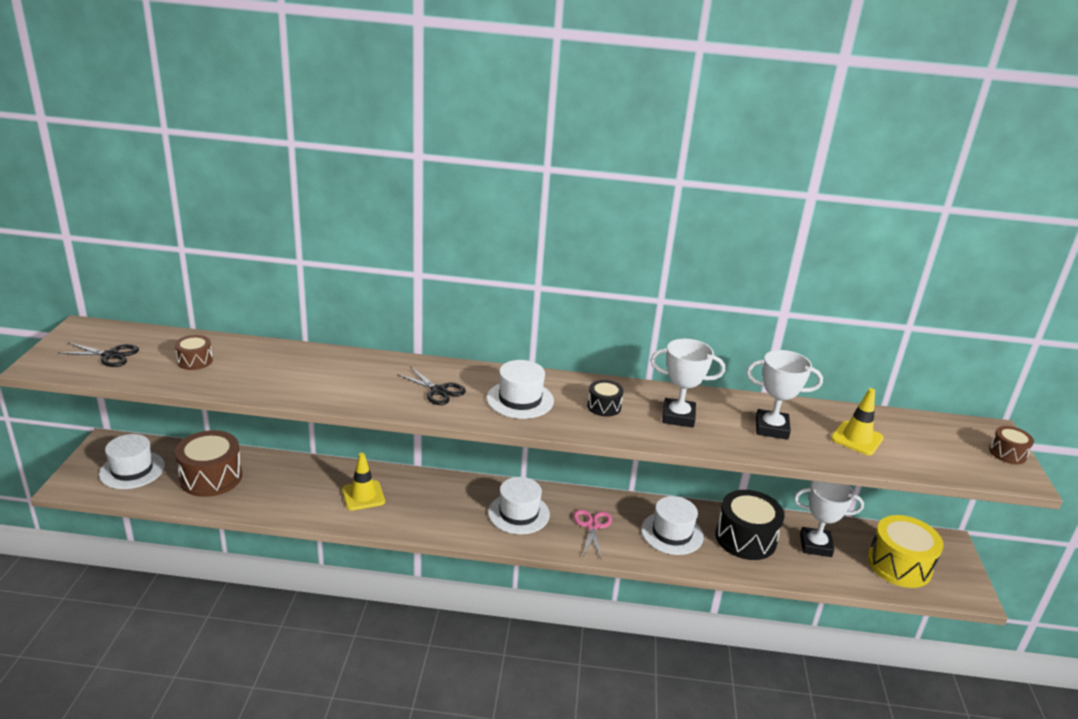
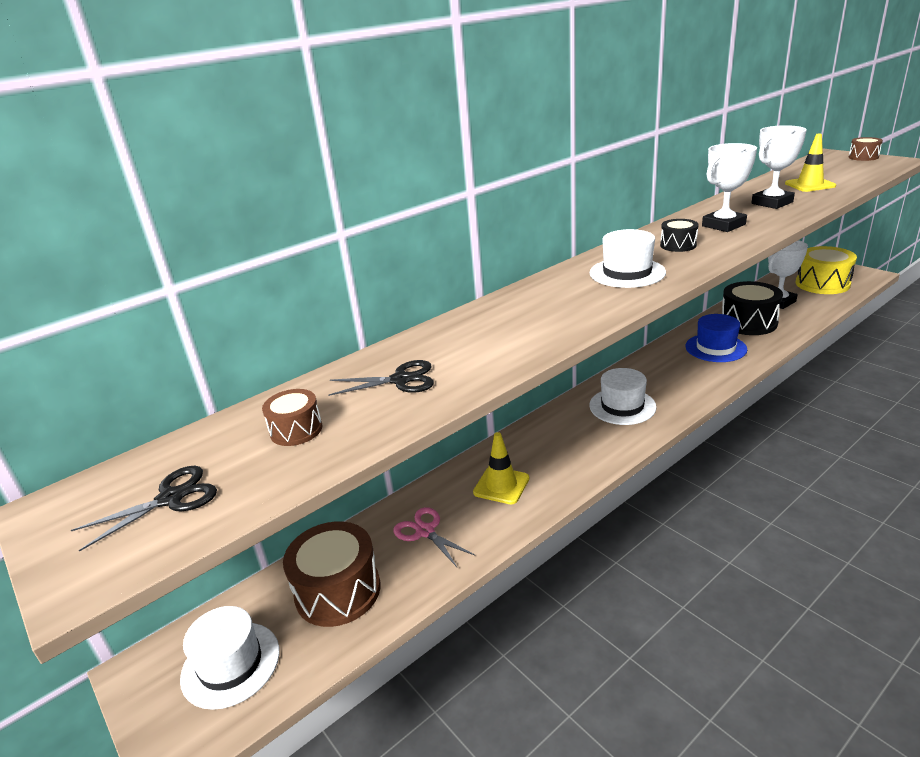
camera: 40 degrees left, 0 degrees up
black scissors [396,366,466,405] -> black scissors moved to [328,360,434,396]
pink scissors [573,510,612,558] -> pink scissors moved to [393,507,476,567]
white hat [641,496,704,555] -> blue hat [686,314,747,362]

